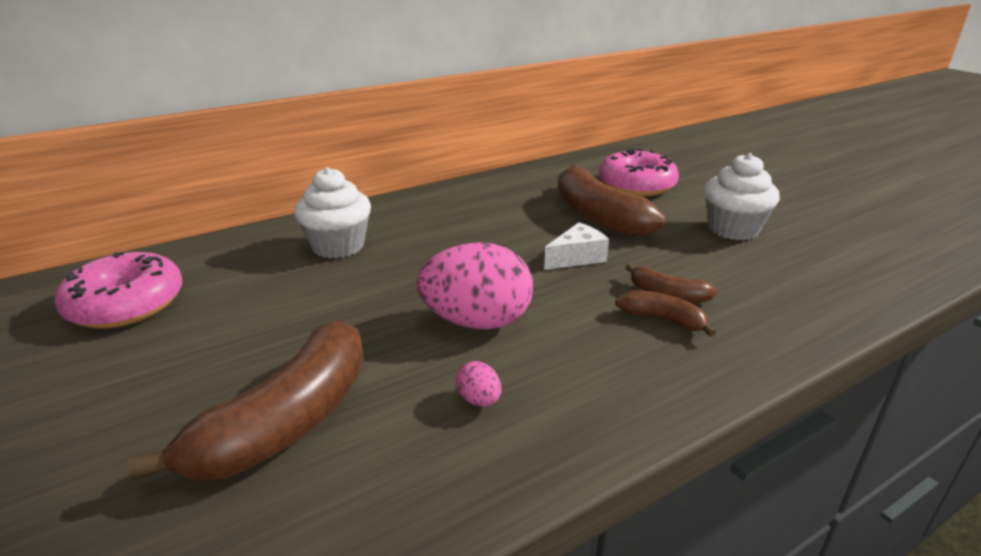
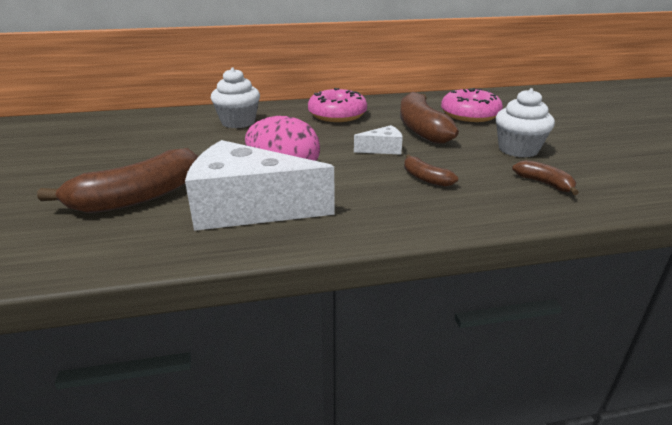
camera: 20 degrees right, 0 degrees up
pink donut [54,252,182,329] -> pink donut moved to [308,88,367,122]
pink egg [456,361,502,406] -> white cheese [185,140,334,231]
brown banana [615,290,716,337] -> brown banana moved to [512,160,579,195]

